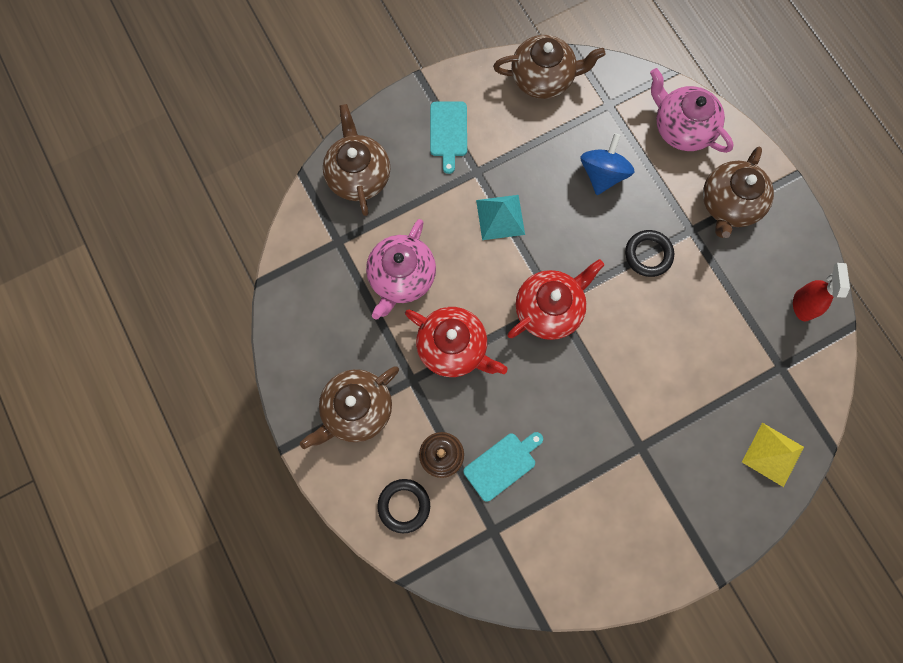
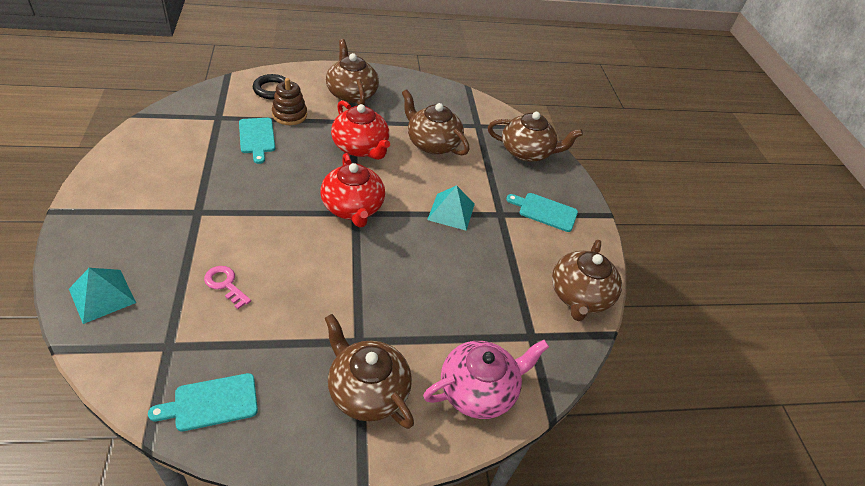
camera: 105 degrees right, 30 degrees down
pink teapot [366,219,436,320] -> brown teapot [402,89,469,155]
red teapot [405,307,508,377] -> red teapot turned 90 degrees counterclockwise [331,100,390,160]
blue spinning top [580,133,635,195] -> none
black ring [625,230,674,277] -> none
yellow pyramid [742,423,804,487] -> turquoise pyramid [69,268,136,324]
red spray bottle [793,263,850,321] -> turquoise cutting board [148,373,258,431]
none -> pink key [204,266,251,309]

